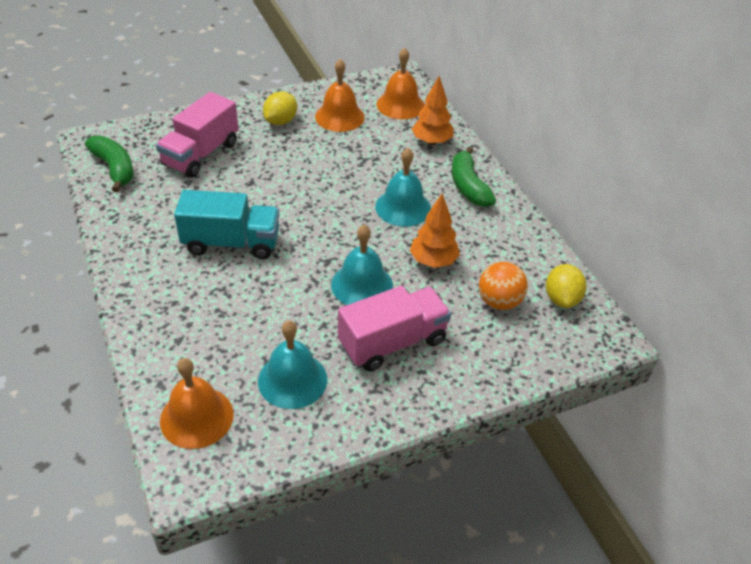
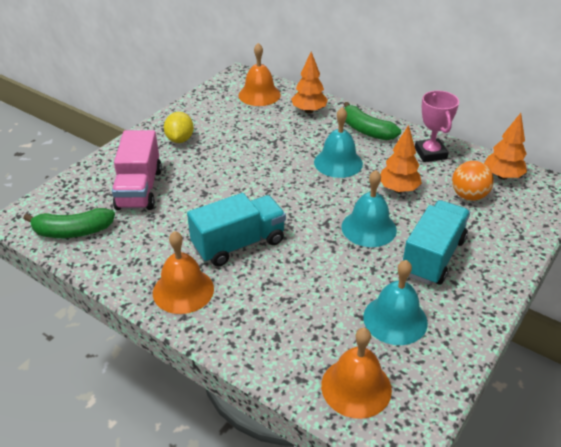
camera: 30 degrees left, 5 degrees down
green banana [85,135,133,192] -> green banana turned 150 degrees clockwise [23,208,115,238]
orange bell [315,59,365,132] -> orange bell moved to [153,231,214,314]
pink truck [338,286,451,371] -> turquoise truck [402,200,470,285]
yellow lemon [546,264,587,308] -> orange tree [484,113,527,180]
none -> pink trophy [415,91,459,162]

